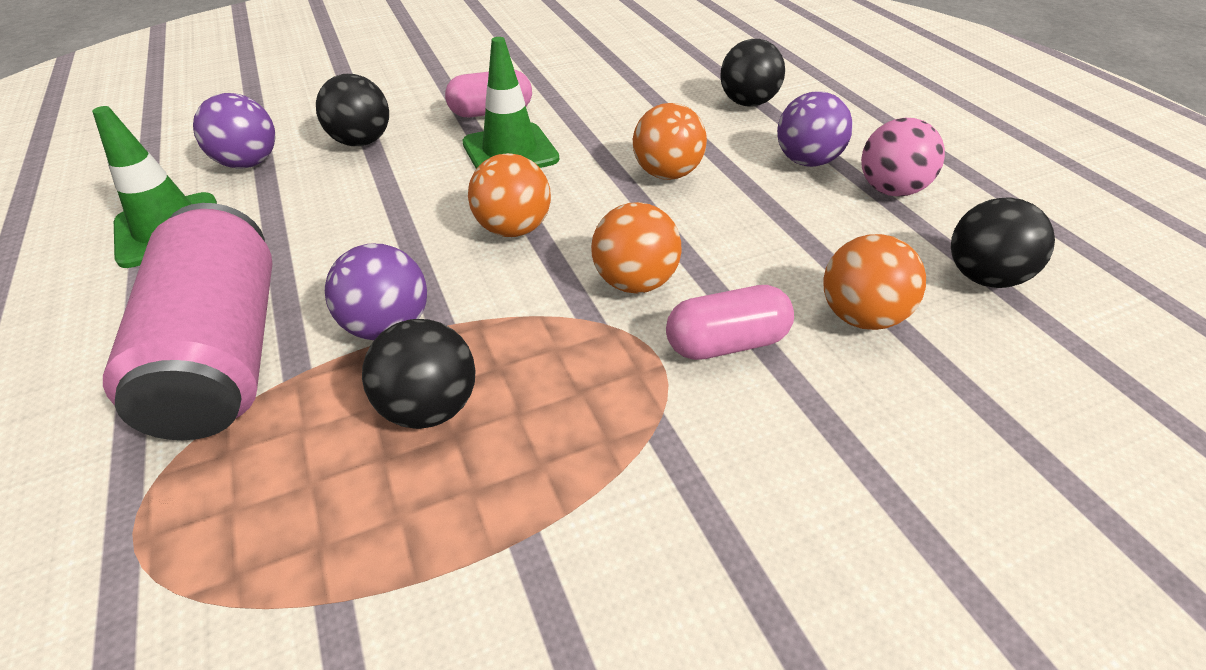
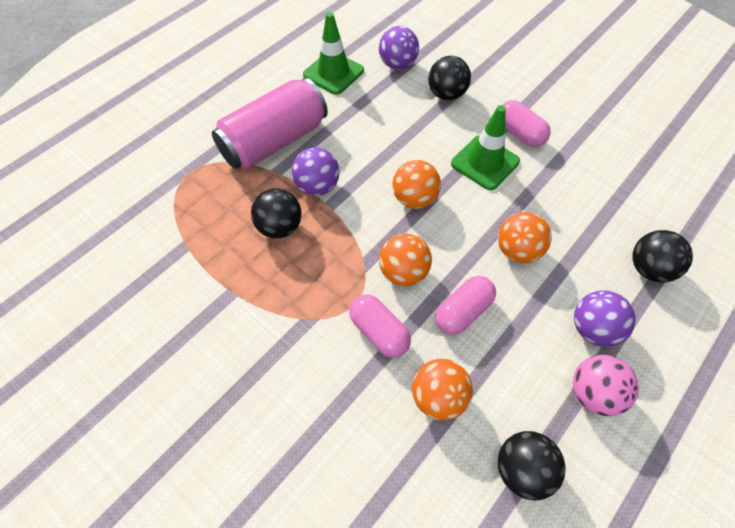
camera: 65 degrees right, 15 degrees up
none -> pink capsule [435,276,496,335]

